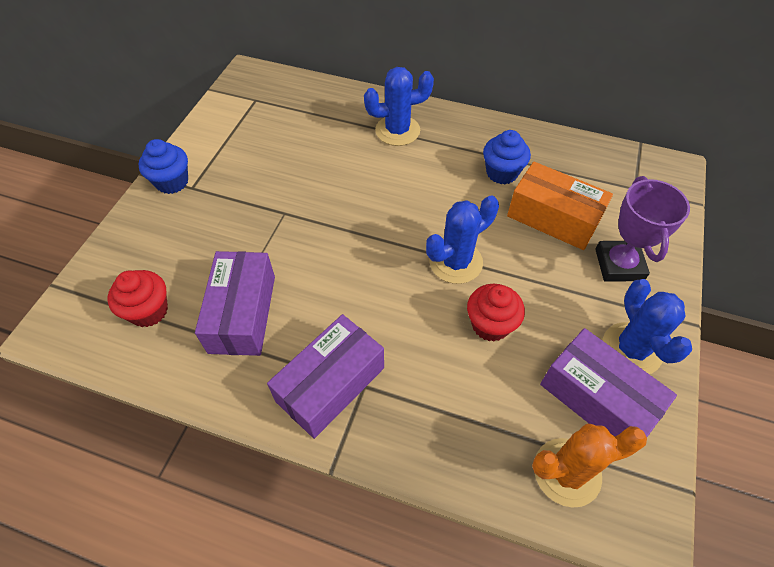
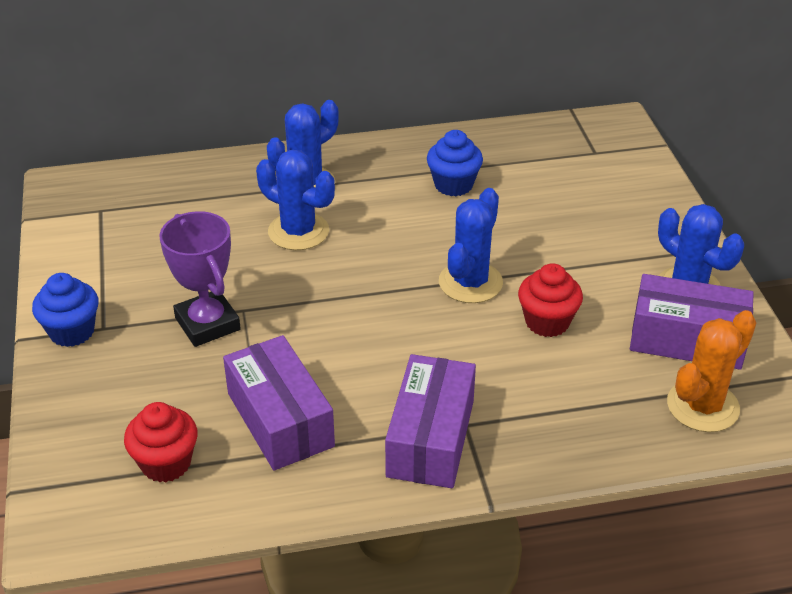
camera: 30 degrees left, 15 degrees down
orange box [507,162,613,250] -> none
purple trophy [595,176,690,282] -> purple trophy moved to [159,211,241,347]
none -> blue cactus [256,150,335,250]

